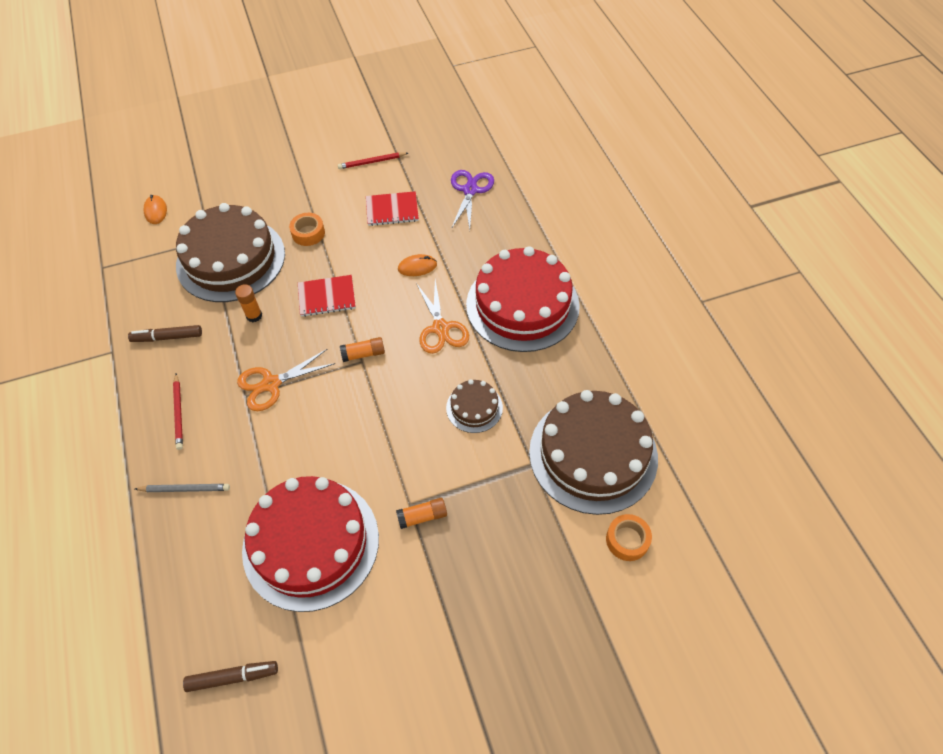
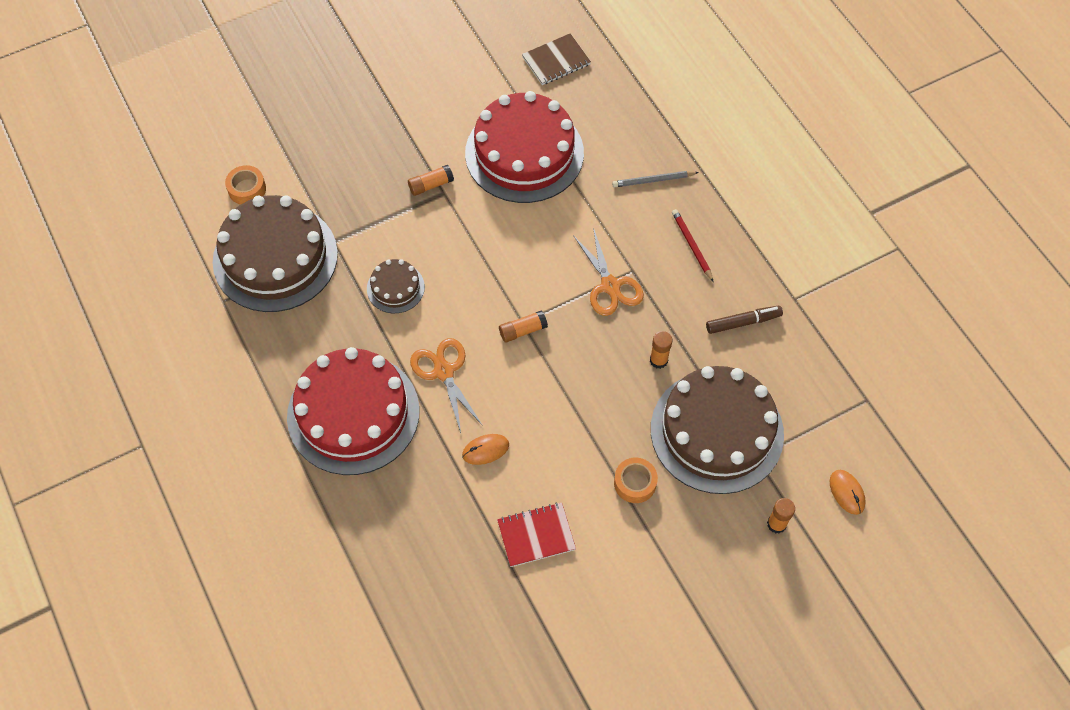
camera: 170 degrees right, 5 degrees up
brown marker [183,661,278,692] -> brown notebook [522,33,591,85]
orange scissors [237,349,336,411] -> orange scissors turned 105 degrees clockwise [573,228,644,316]
red notebook [298,275,356,317] -> none
red pencil [338,152,408,169] -> none
purple scissors [451,170,494,229] -> none
none -> orange glue stick [767,498,795,534]

